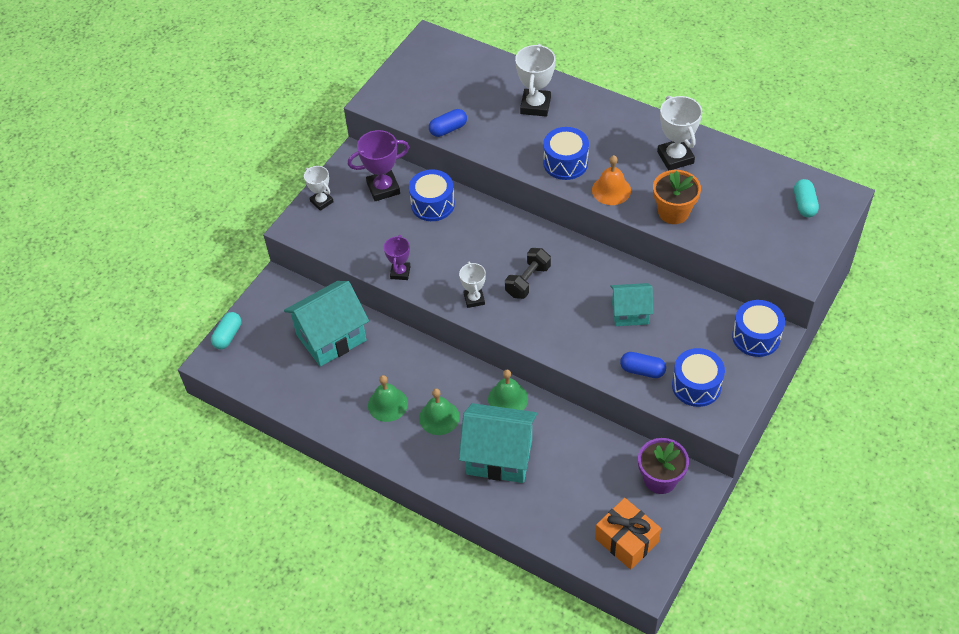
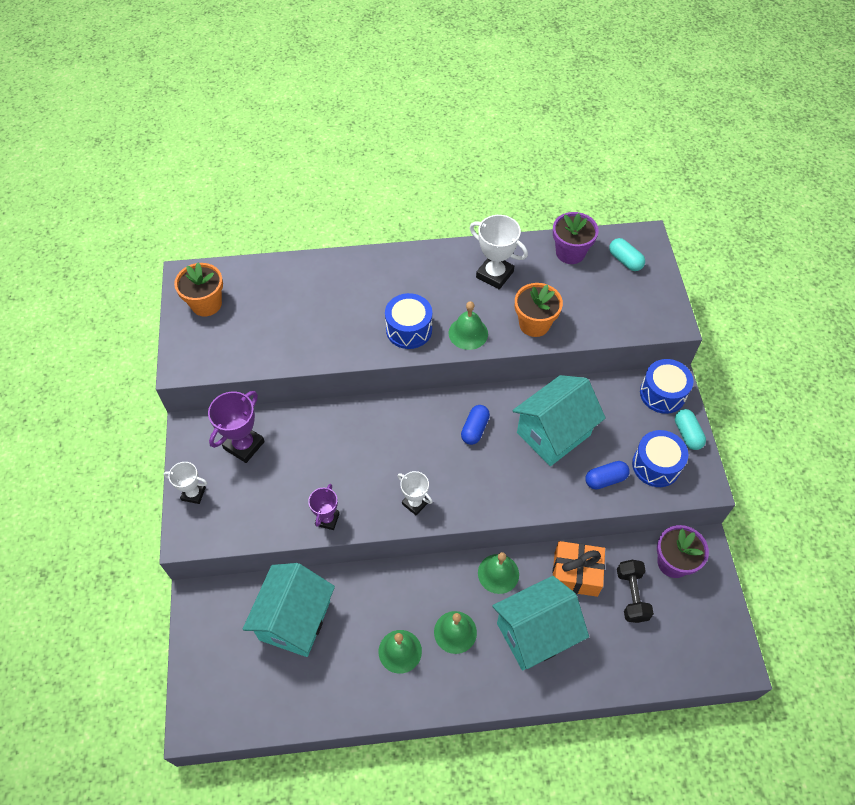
camera: 40 degrees left, 5 degrees up
turquoise capsule [211,312,241,349] -> turquoise capsule moved to [675,409,706,450]
purple trophy [384,235,411,280] -> purple trophy turned 45 degrees clockwise [308,484,340,530]
blue drum [409,169,455,221] -> none
blue capsule [429,109,467,137] -> blue capsule moved to [461,405,490,445]
black dumbbell [505,248,551,299] -> black dumbbell moved to [617,560,654,623]
white trophy [515,44,555,117] -> none
orange bell [592,155,631,205] -> green bell [449,301,488,350]
orange gift [595,498,661,570] -> orange gift moved to [552,541,605,597]
turquoise house [610,283,653,326] -> turquoise house [513,375,606,466], size x1.68
none -> orange flower pot [174,263,223,316]
none -> purple flower pot [553,212,599,264]

